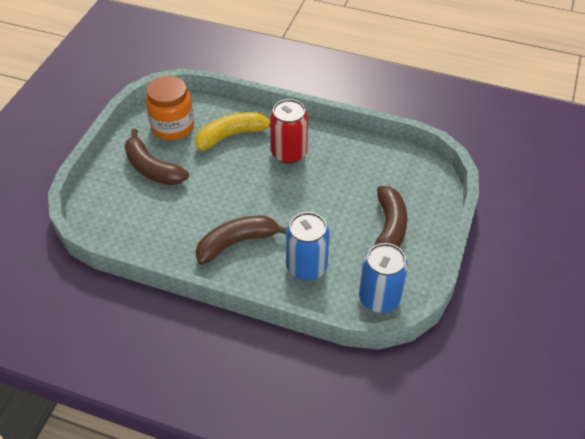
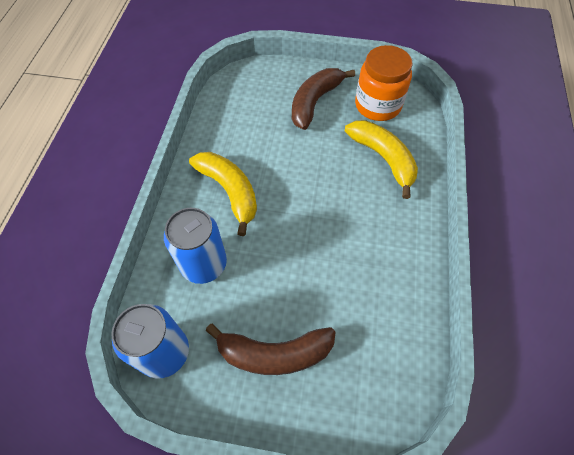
camera: 80 degrees right, 10 degrees up
brown banana [195,216,287,265] -> yellow banana [189,152,257,236]
red can [270,99,308,164] -> none

